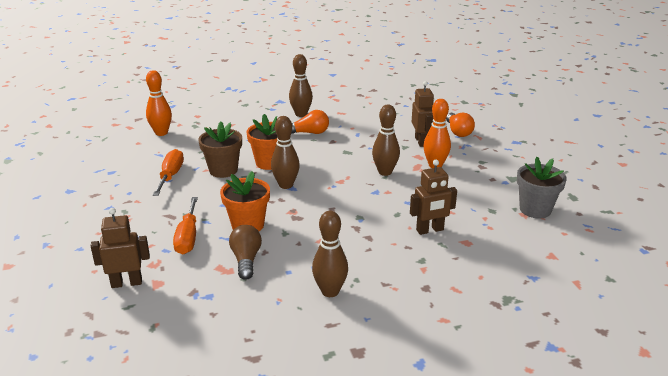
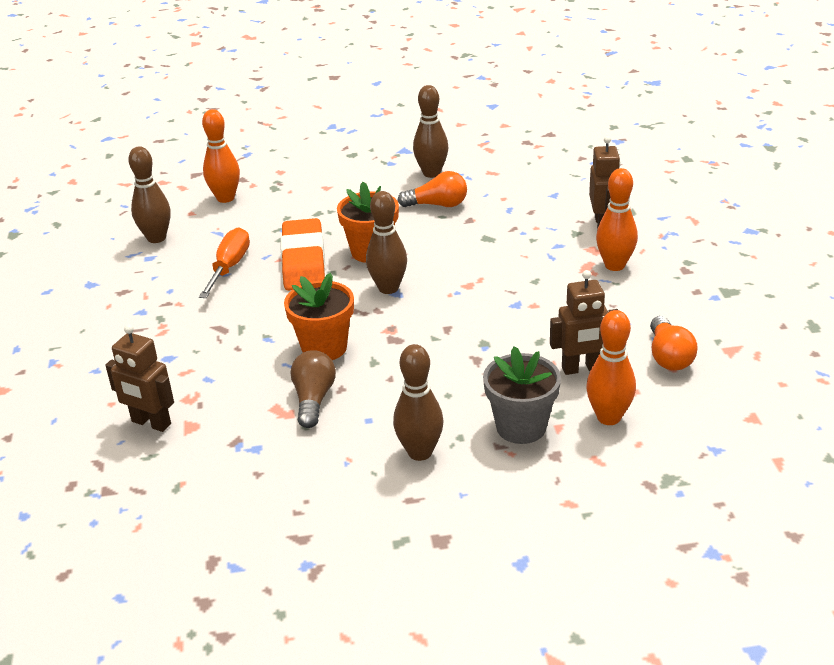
camera: 10 degrees right, 5 degrees up
brown robot [91,208,150,288] -> brown robot turned 150 degrees counterclockwise [105,325,174,432]
orange screwdriver [173,197,198,254] -> none
brown flower pot [198,122,242,178] -> orange eraser [281,218,325,291]
brown bowling pin [372,105,400,176] -> brown bowling pin moved to [128,146,170,243]
orange light bulb [446,113,475,137] -> orange light bulb moved to [650,316,698,371]
grey flower pot [517,156,567,218] -> grey flower pot moved to [483,346,561,444]
none -> orange bowling pin [586,310,636,425]

